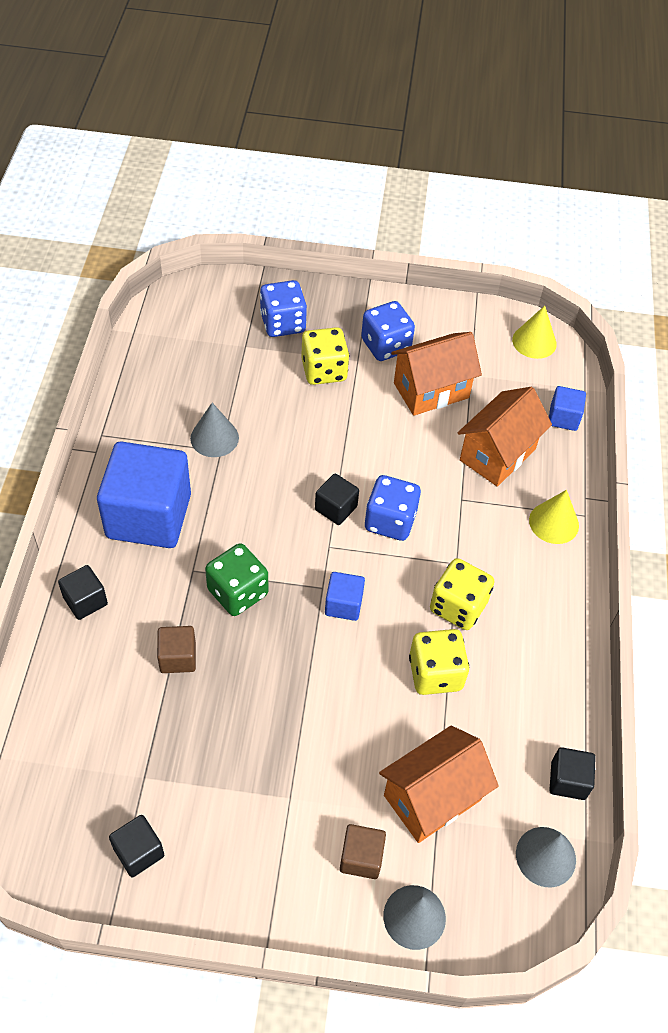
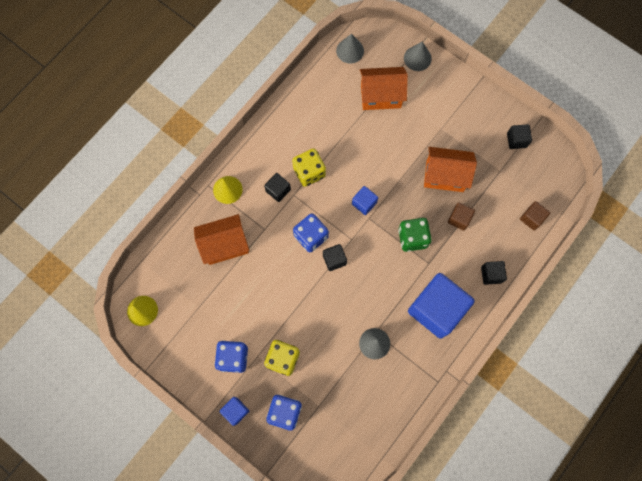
camera: 145 degrees left, 20 degrees up
brown cube [340,824,386,879] -> brown cube moved to [520,201,550,230]
orange house [391,332,482,416] -> orange house moved to [424,147,477,192]
yellow dice [409,629,469,695] -> none
blue cube [549,386,586,431] -> blue cube moved to [220,397,249,426]
black cube [549,747,596,800] -> black cube moved to [264,173,291,202]

